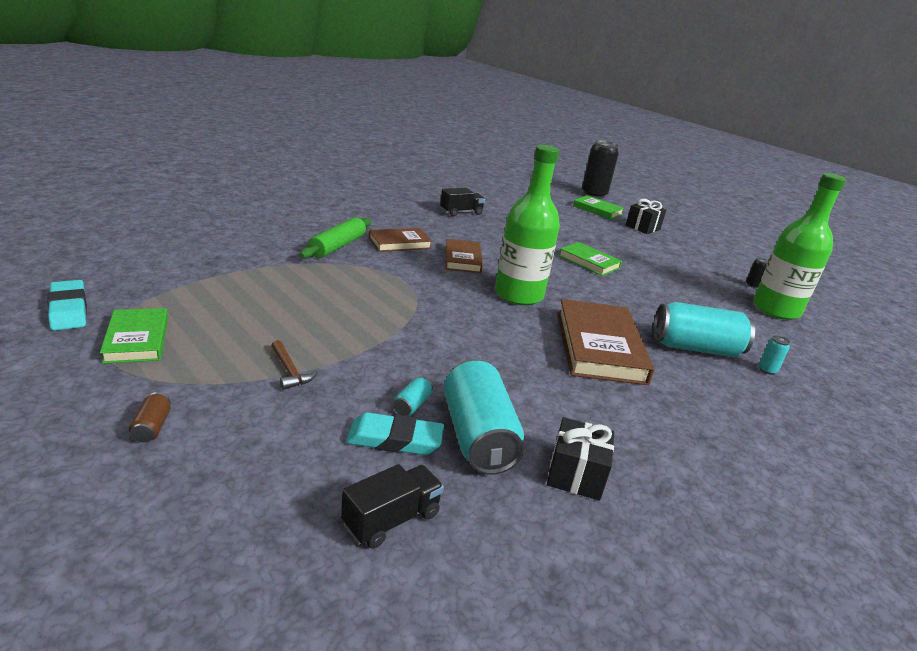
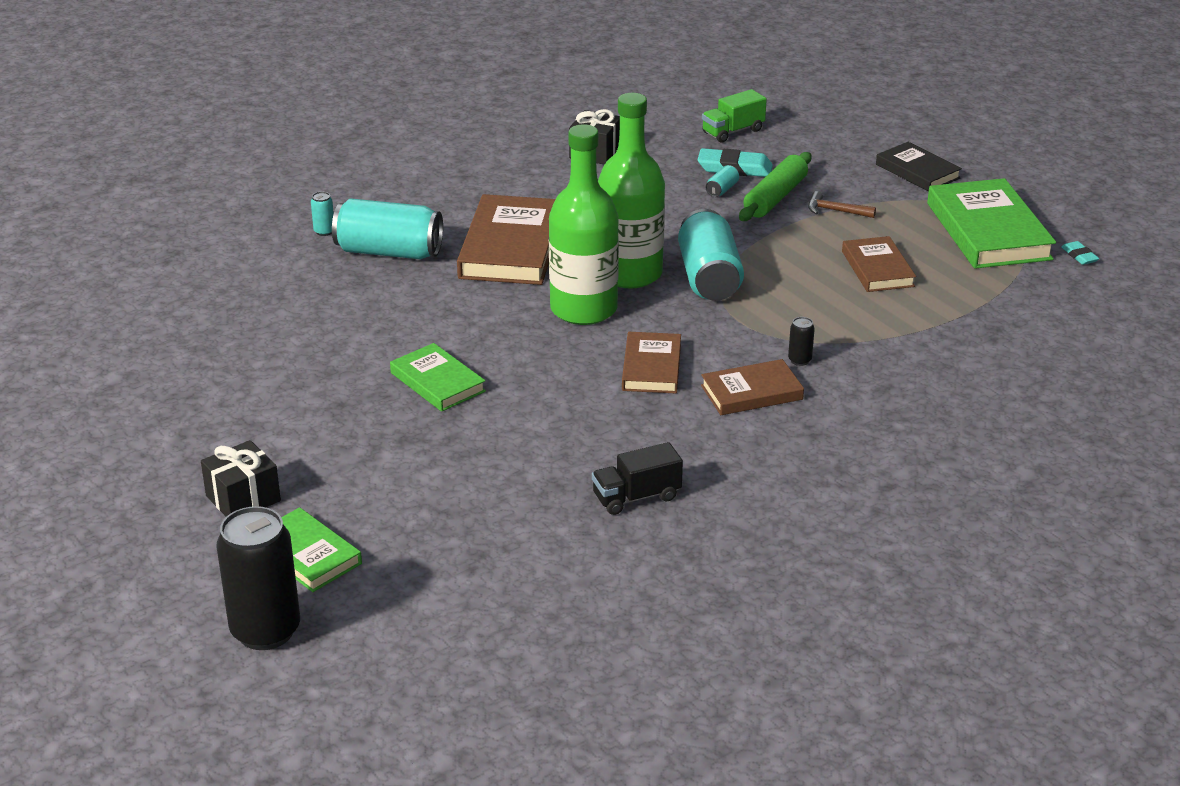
camera: 170 degrees left, 5 degrees up
turquoise eraser [47,280,87,331] -> turquoise eraser [1061,241,1099,265], size x0.54
green book [100,308,168,364] -> green book [927,178,1056,269], size x1.71
brown can [129,392,171,443] -> black book [876,142,962,192]
brown hammer [271,340,318,390] -> brown hammer turned 45 degrees counterclockwise [808,191,876,218]
green rolling pin [300,217,371,259] -> green rolling pin moved to [739,152,812,221]
black truck [341,464,444,548] -> green truck [702,89,767,143]
turquoise can [444,360,524,475] -> turquoise can moved to [678,209,744,301]
black can [746,257,769,288] -> black can moved to [788,317,815,366]
green bottle [753,173,846,320] -> green bottle moved to [598,93,665,289]
none -> brown book [842,236,916,292]

